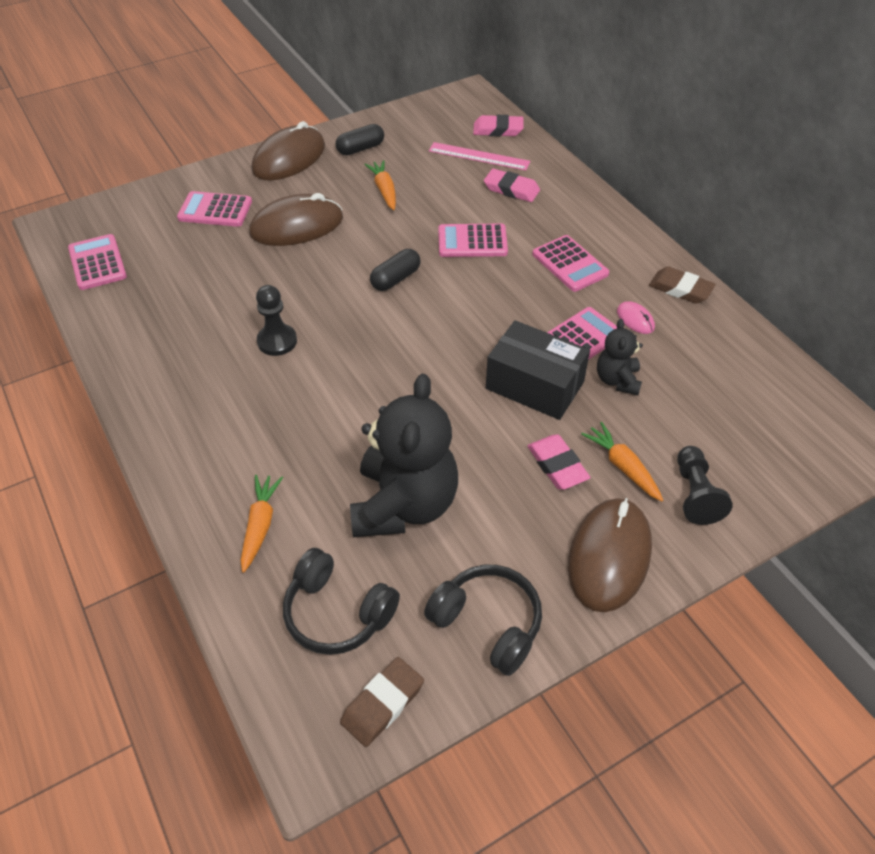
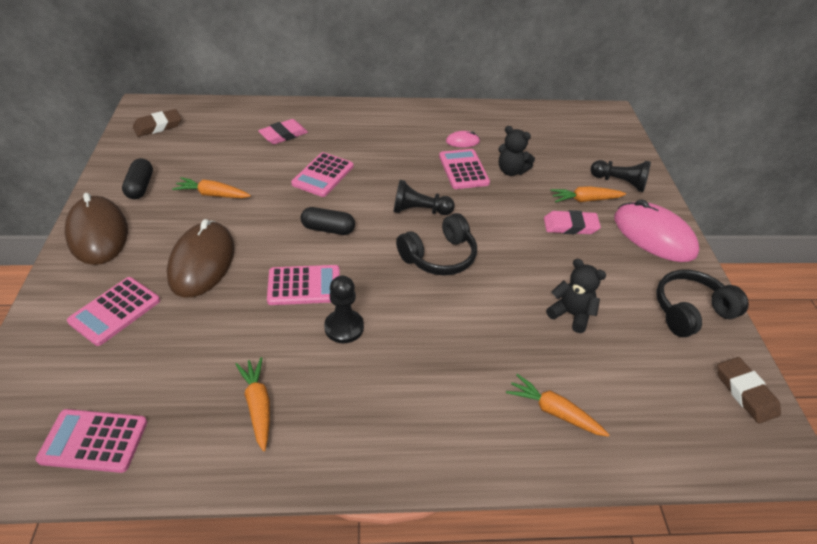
camera: 65 degrees left, 5 degrees down
black headphones [283,548,400,655] -> black headphones moved to [396,213,477,276]
black teddy bear [350,374,458,537] -> black teddy bear [546,259,606,333], size x0.49
black capsule [370,249,420,291] -> black capsule turned 60 degrees counterclockwise [301,207,355,235]
pink ruler [429,142,530,170] -> none
pink eraser [473,115,523,136] -> none
black box [486,320,590,420] -> none
pink calculator [532,235,609,292] -> pink calculator moved to [267,265,340,305]
brown mouse [568,498,652,612] -> pink mouse [614,199,699,262]
brown eraser [649,267,716,304] -> brown eraser moved to [133,109,182,137]
none -> orange carrot [235,357,270,451]
none -> black pawn [393,180,455,215]

